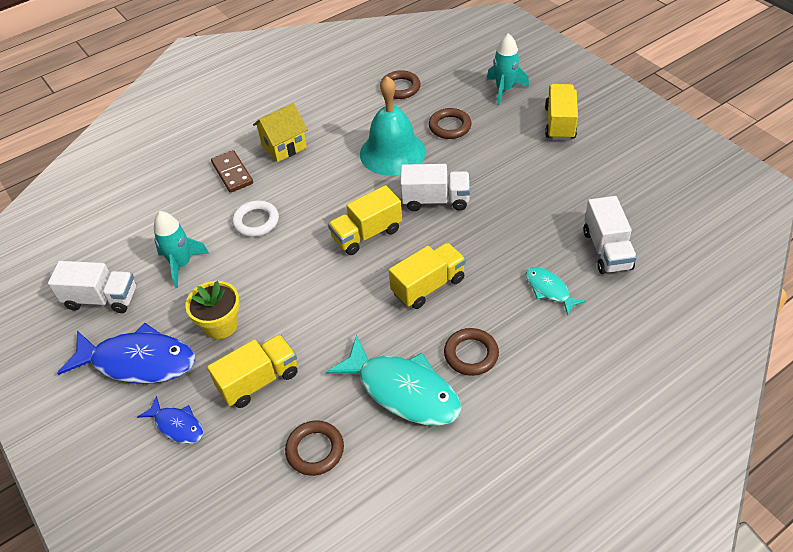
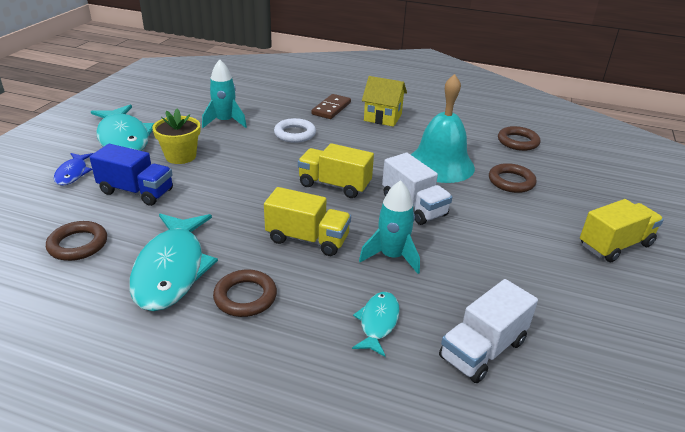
camera: 50 degrees right, 15 degrees down
white truck [48,261,136,313] -> none
blue fish [57,323,195,384] -> turquoise fish [91,104,155,151]
yellow truck [207,334,298,408] -> blue truck [89,144,173,206]
turquoise rocket [487,33,529,105] -> turquoise rocket moved to [359,180,420,274]

